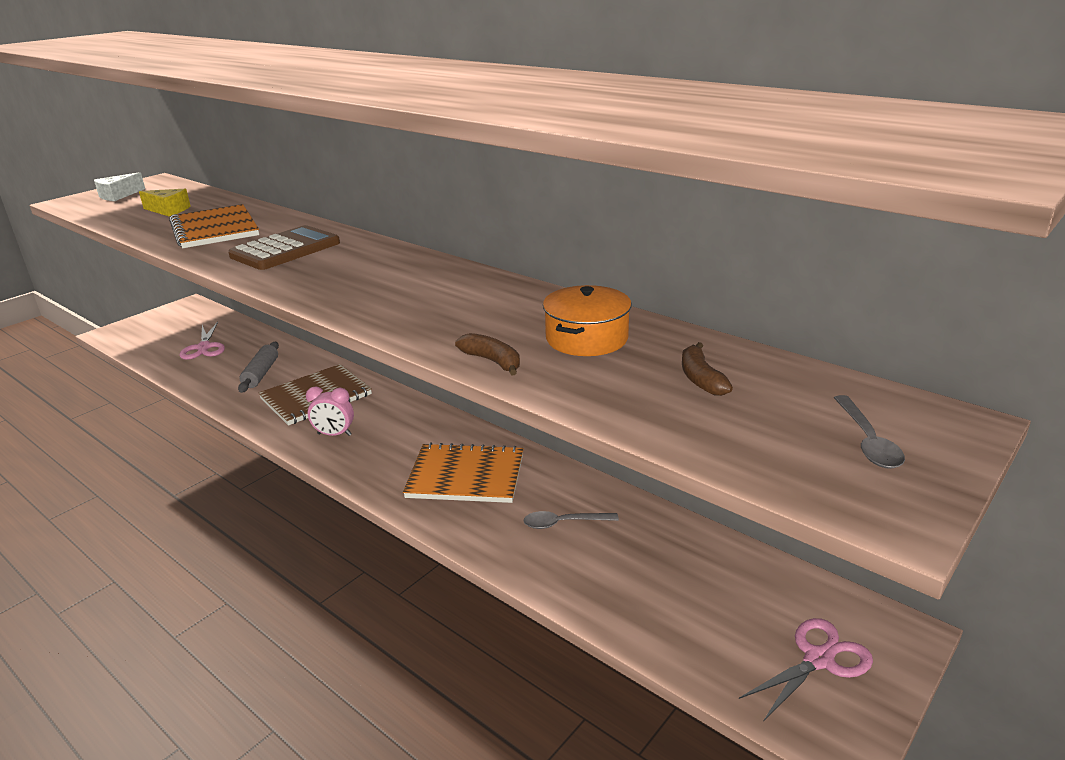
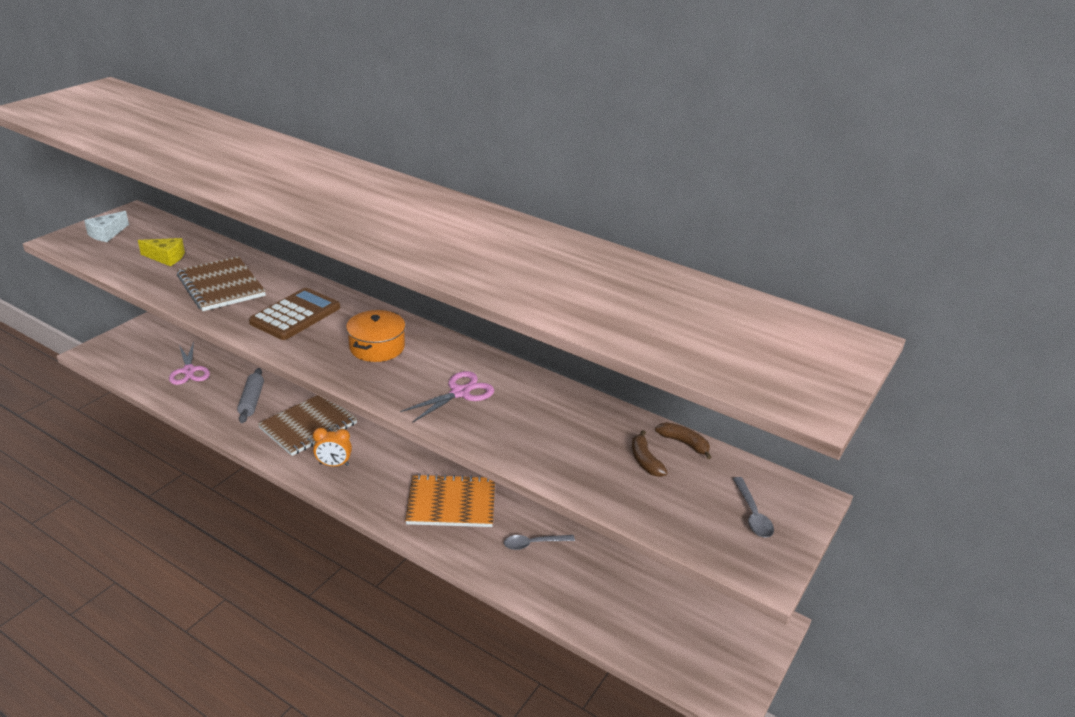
camera: 10 degrees left, 5 degrees up
orange notebook [169,204,259,248] -> brown notebook [177,256,266,311]
pink clock [306,387,354,436] -> orange clock [313,428,352,466]
brown banana [455,333,520,375] -> brown banana moved to [655,422,711,459]
orange pot [543,285,632,356] -> orange pot moved to [346,310,406,362]
pink scissors [739,618,873,721] -> pink scissors moved to [400,371,494,423]

